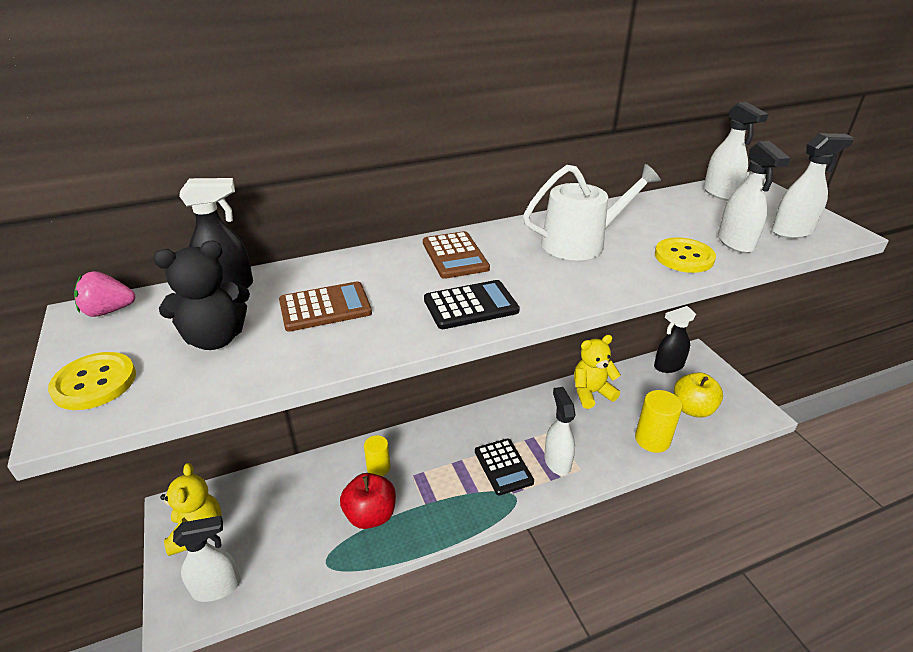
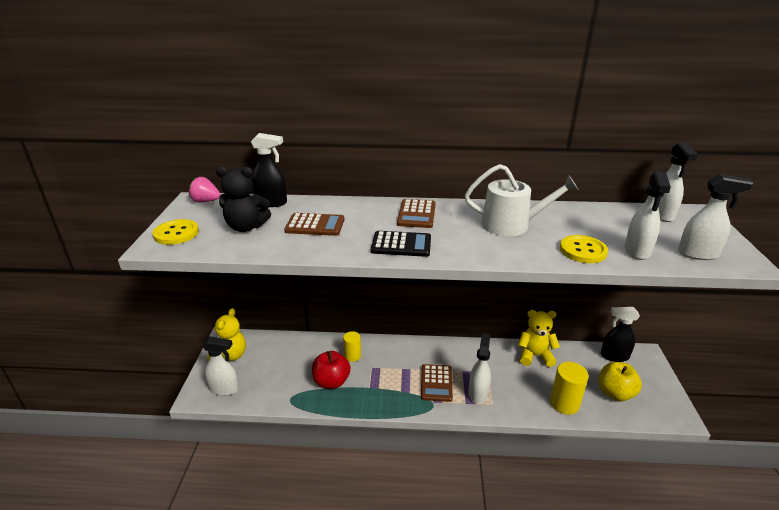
camera: 25 degrees right, 5 degrees down
black calculator [475,438,534,496] -> brown calculator [421,364,453,402]

